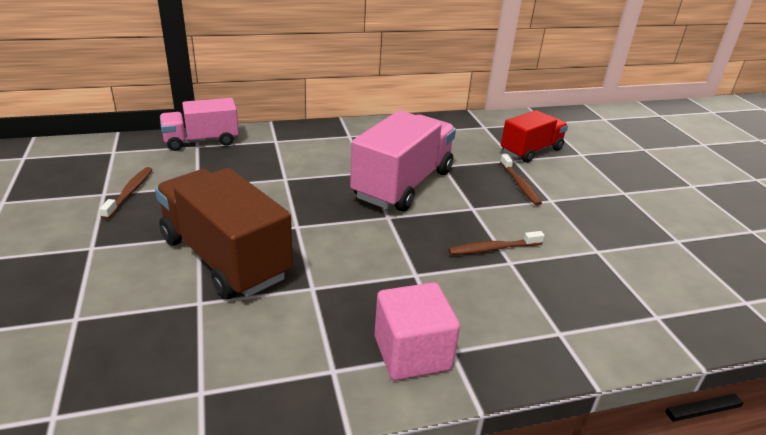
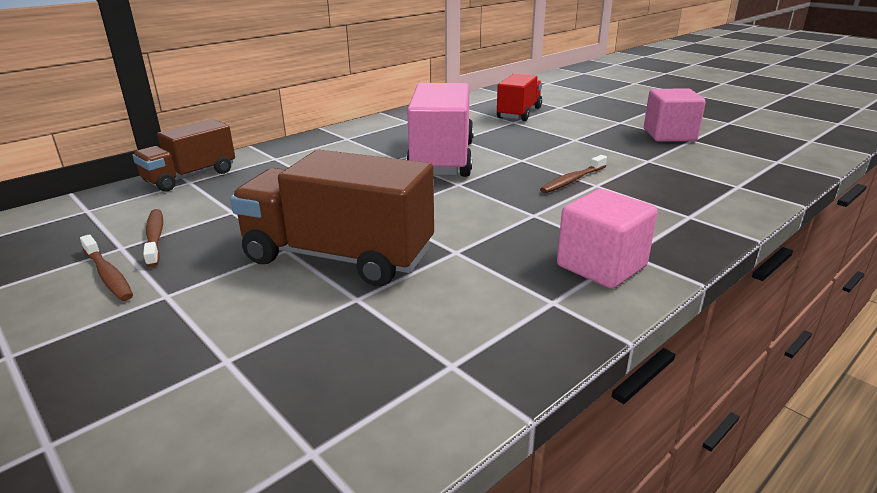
camera: 25 degrees left, 5 degrees down
pink truck [160,98,239,151] -> brown truck [132,119,235,192]
brown toothbrush [500,154,542,206] -> brown toothbrush moved to [80,234,133,301]
none -> pink cube [644,88,706,142]

